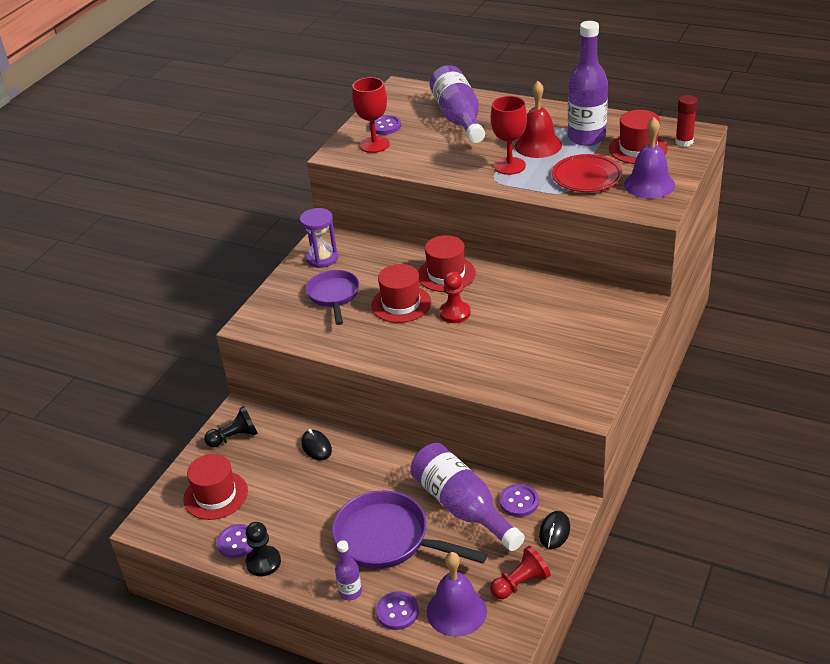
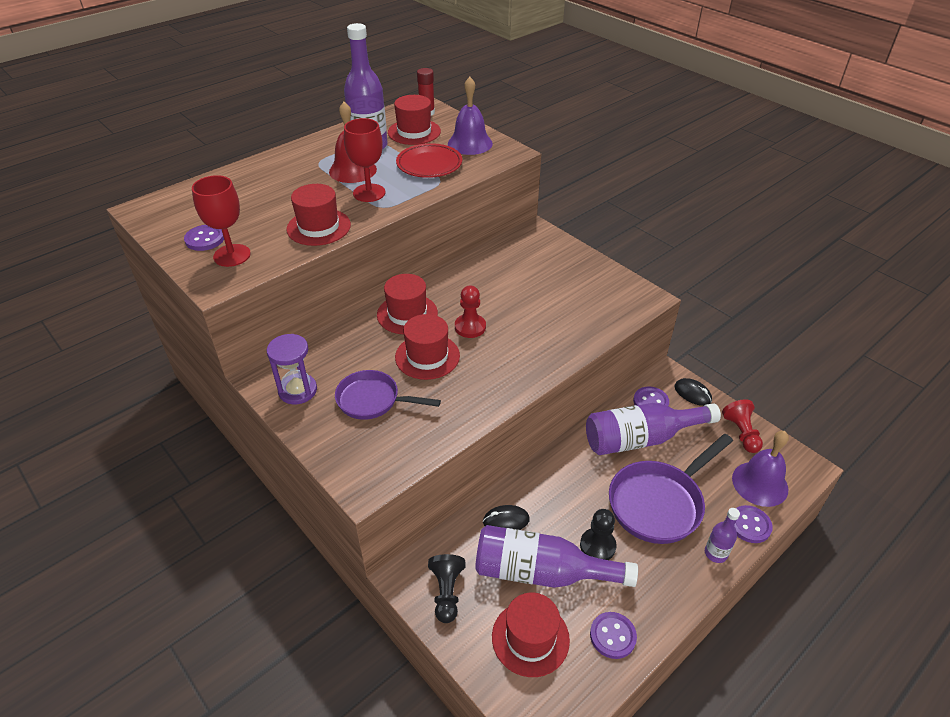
camera: 70 degrees left, 5 degrees up
black pawn [245,522,281,576] -> black pawn moved to [580,509,617,560]
purple bottle [430,65,485,143] -> purple bottle moved to [475,525,638,588]
none -> red hat [286,184,351,246]

